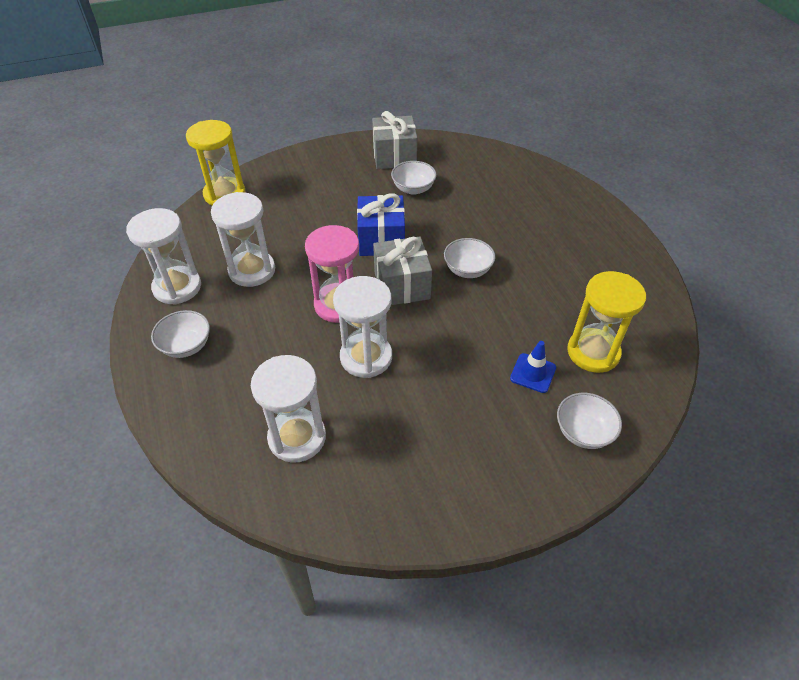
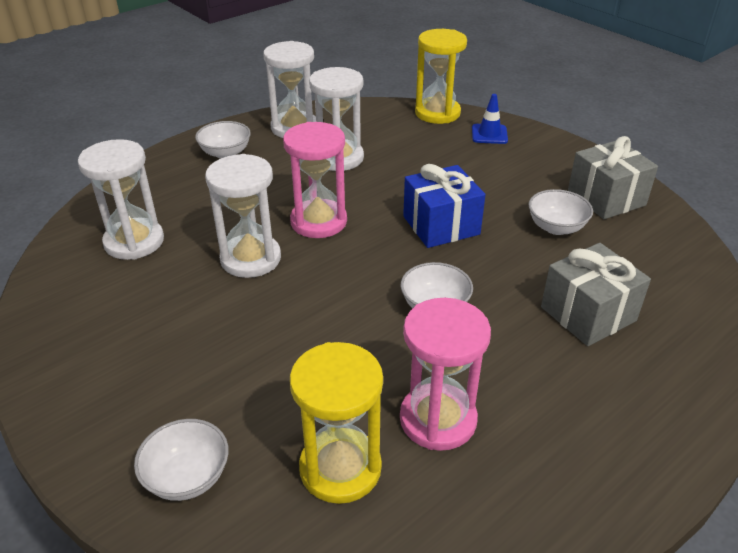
camera: 70 degrees right, 10 degrees down
grey gift [373,237,432,305] -> grey gift moved to [541,243,651,346]
blue traffic cone [510,341,556,393] -> blue traffic cone moved to [472,94,508,144]
none -> pink hourglass [400,298,491,451]

